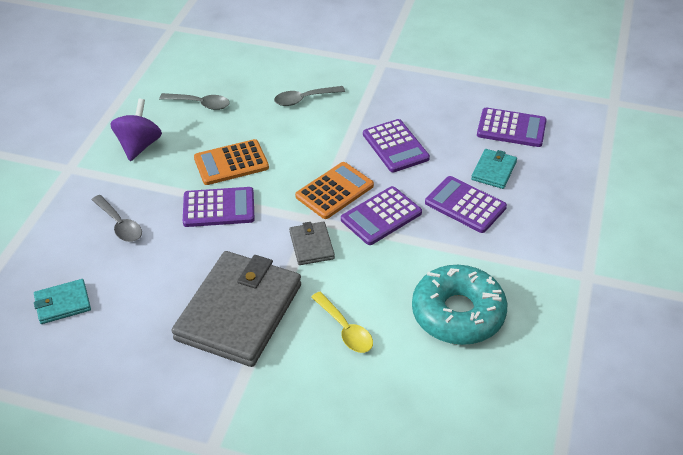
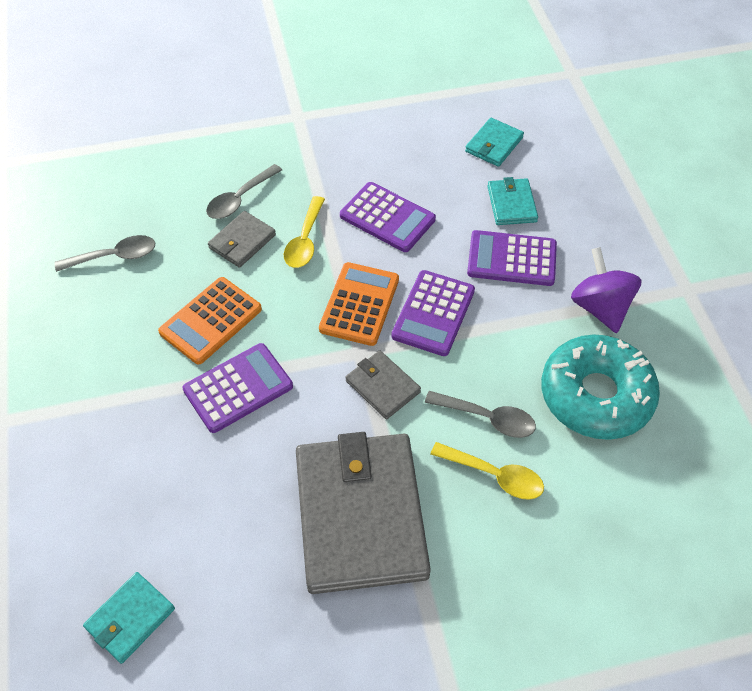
camera: 30 degrees left, 10 degrees up
grey spoon [92,195,142,242] -> grey spoon moved to [425,391,536,438]
purple spinning top [110,99,162,161] -> purple spinning top moved to [571,247,642,333]
purple calculator [477,108,547,147] -> turquoise wallet [465,118,524,167]
none -> grey wallet [208,211,276,268]
none -> yellow spoon [283,196,325,268]

